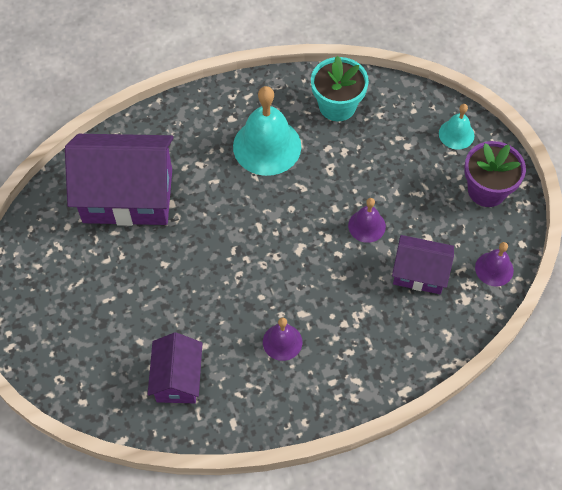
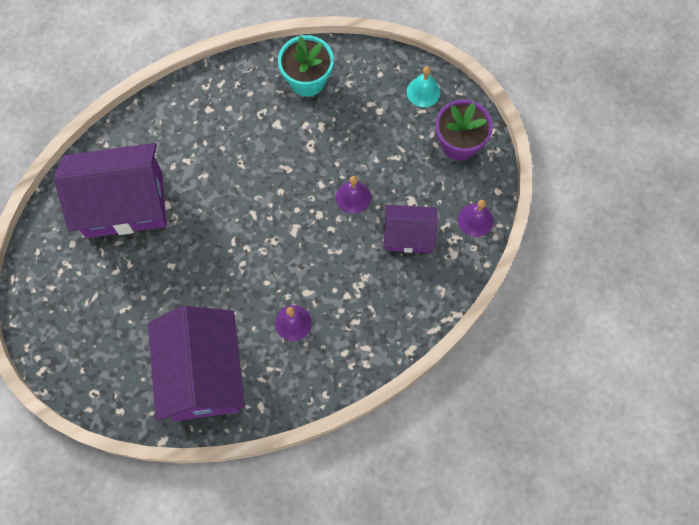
camera: 10 degrees left, 10 degrees up
purple house [148,332,202,403] -> purple house [148,306,245,421], size x1.82
turquoise bell [233,86,301,176] -> none

